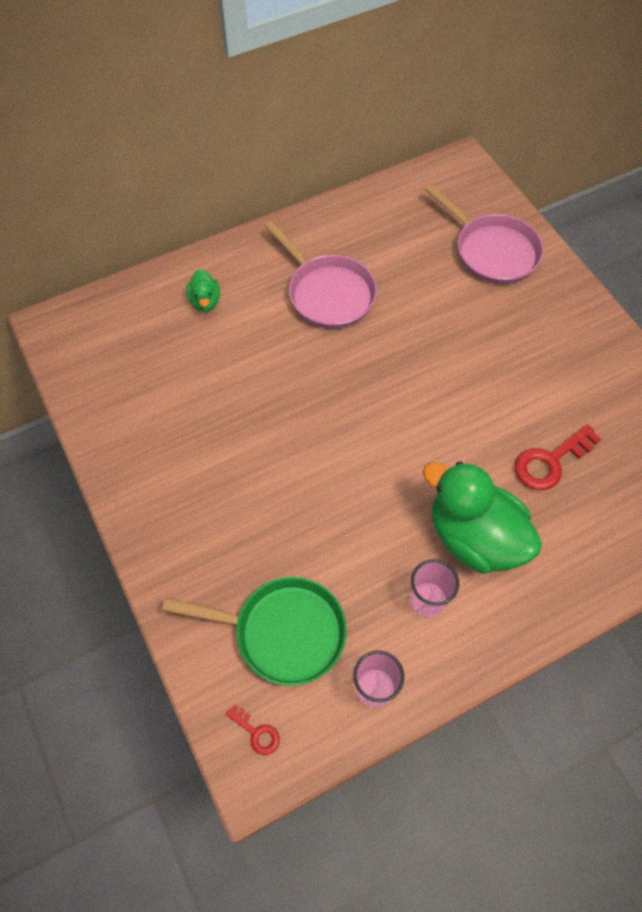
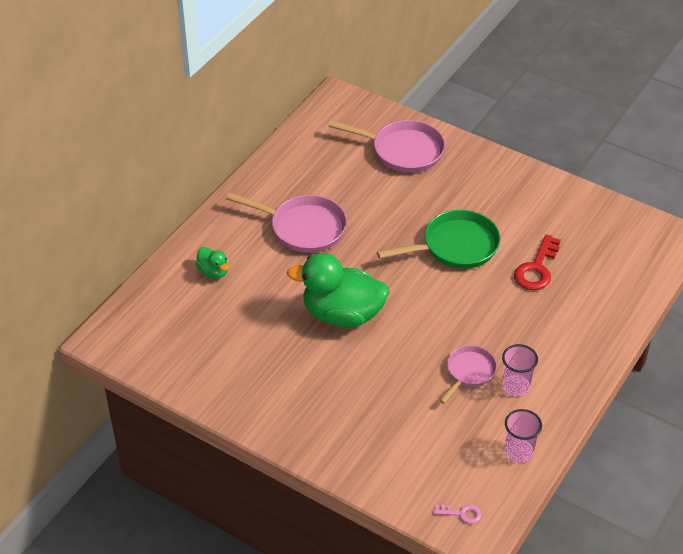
camera: 30 degrees left, 15 degrees down
green pan [162,577,347,686] -> green pan moved to [377,210,500,269]
red key [226,704,280,755] -> pink key [434,504,482,524]
green duck [423,461,542,574] -> green duck moved to [287,253,389,328]
none -> pink pan [439,345,497,404]

